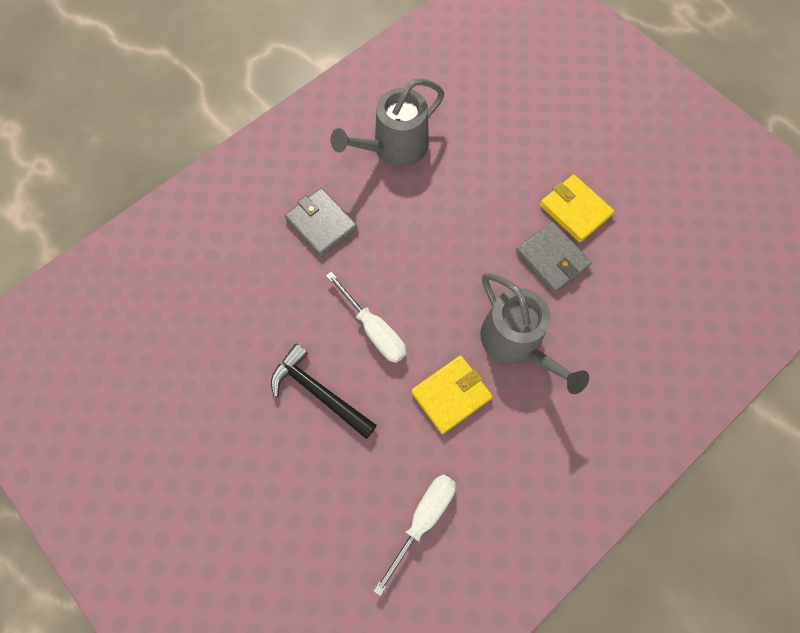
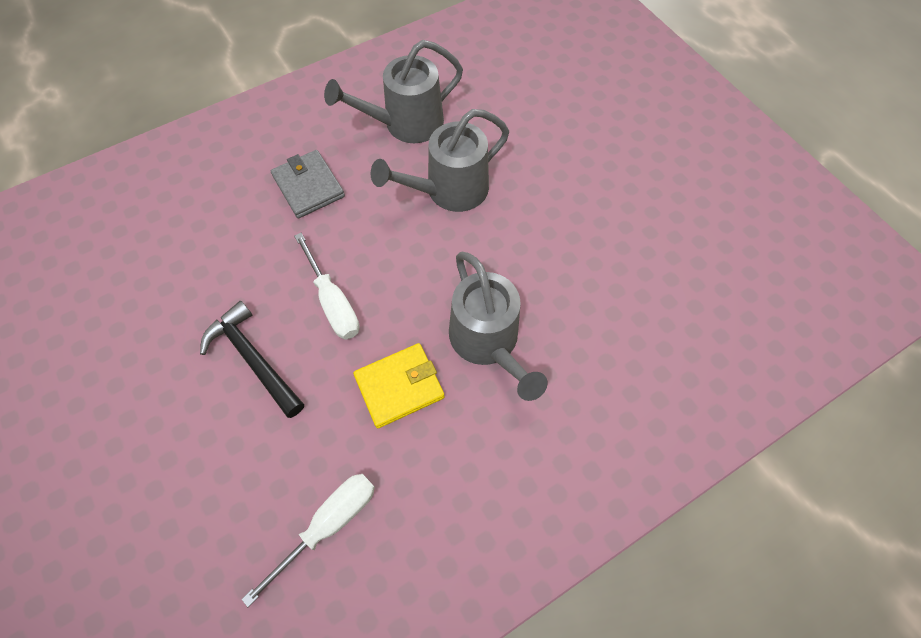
camera: 10 degrees right, 5 degrees down
grey wallet [516,222,592,293] -> none
yellow wallet [540,174,614,242] -> none
none -> grey watering can [371,109,509,212]

